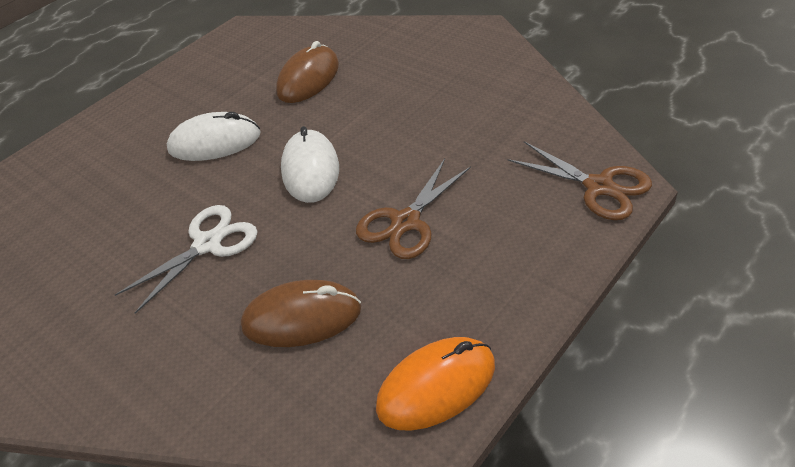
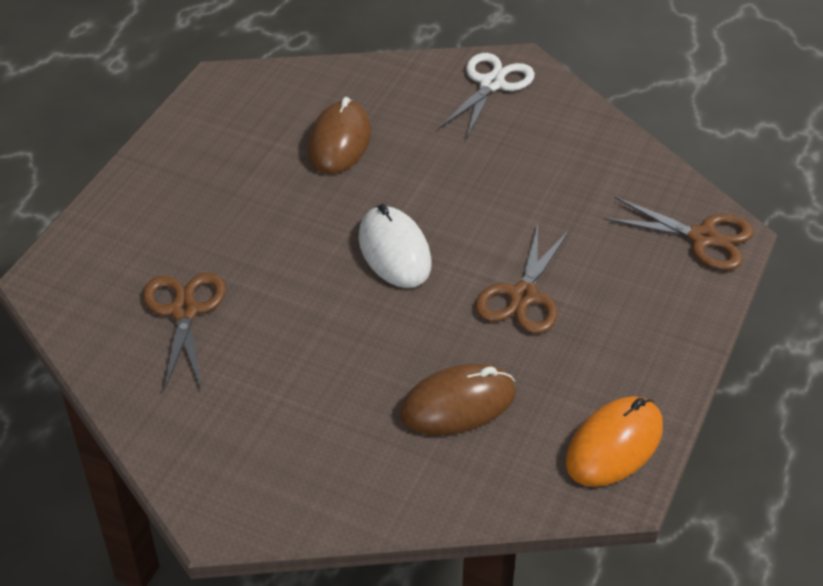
camera: 20 degrees left, 0 degrees up
white scissors [115,205,258,314] -> white scissors moved to [439,53,535,137]
white mouse [167,112,261,161] -> none
none -> brown scissors [143,273,226,391]

